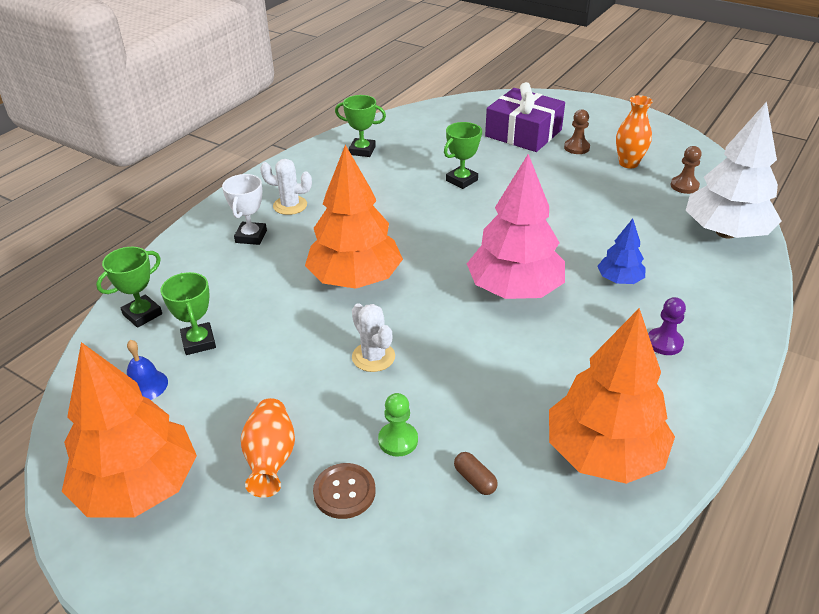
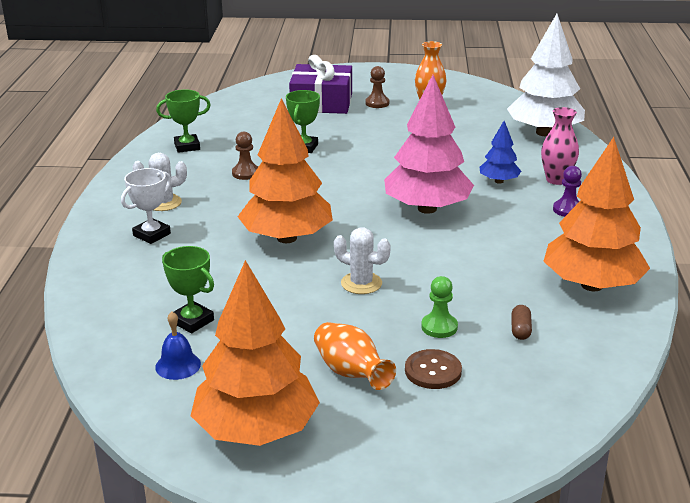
camera: 30 degrees left, 10 degrees down
green trophy [96,247,162,328] -> none
white trophy [222,174,267,245] -> white trophy turned 60 degrees clockwise [121,168,171,244]
brown capsule [454,452,498,495] -> brown capsule turned 75 degrees clockwise [511,305,532,340]
brown pawn [671,146,702,194] -> brown pawn moved to [232,132,258,180]
none -> pink vase [541,107,579,185]

